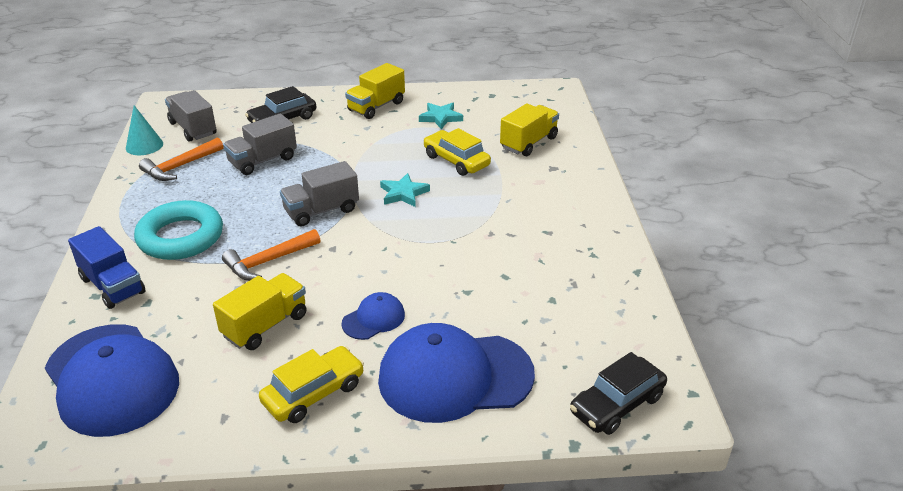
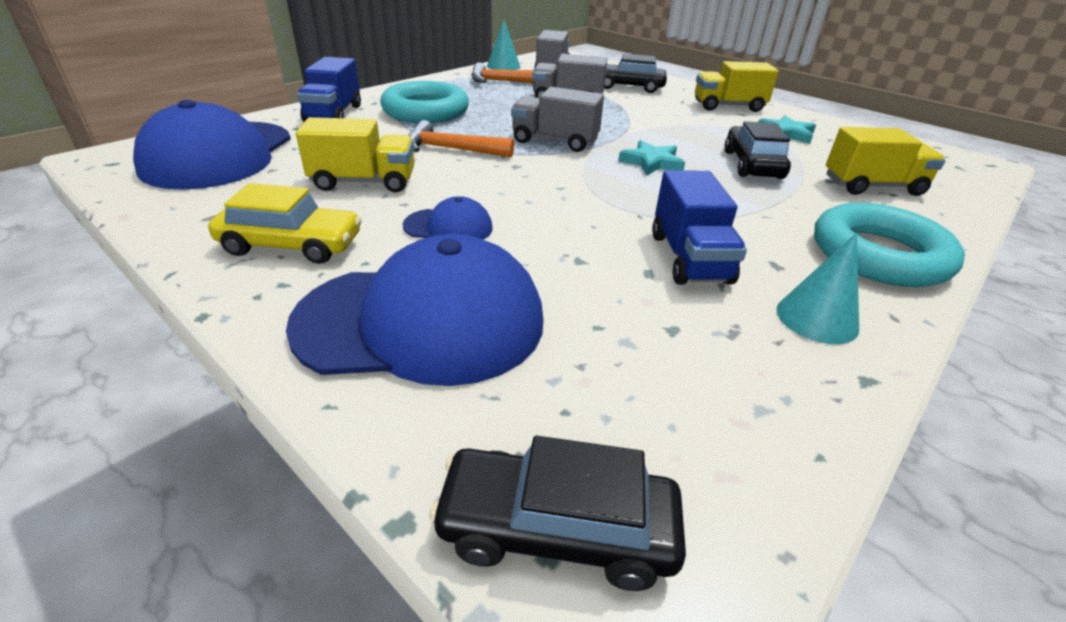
camera: 45 degrees right, 0 degrees up
blue cap [378,323,535,423] -> blue cap turned 135 degrees clockwise [286,234,543,386]
yellow car [423,128,491,176] -> black car [724,121,791,179]
none -> blue truck [652,170,747,285]
none -> turquoise cone [777,233,859,344]
none -> turquoise ring [814,202,965,287]

